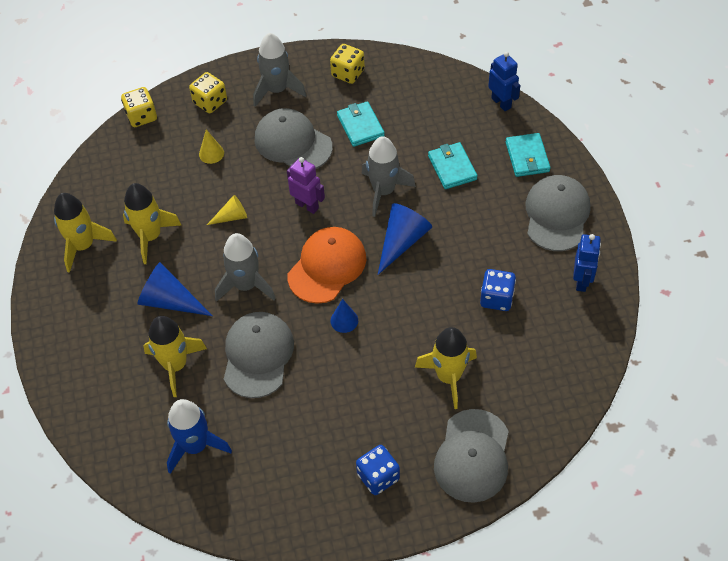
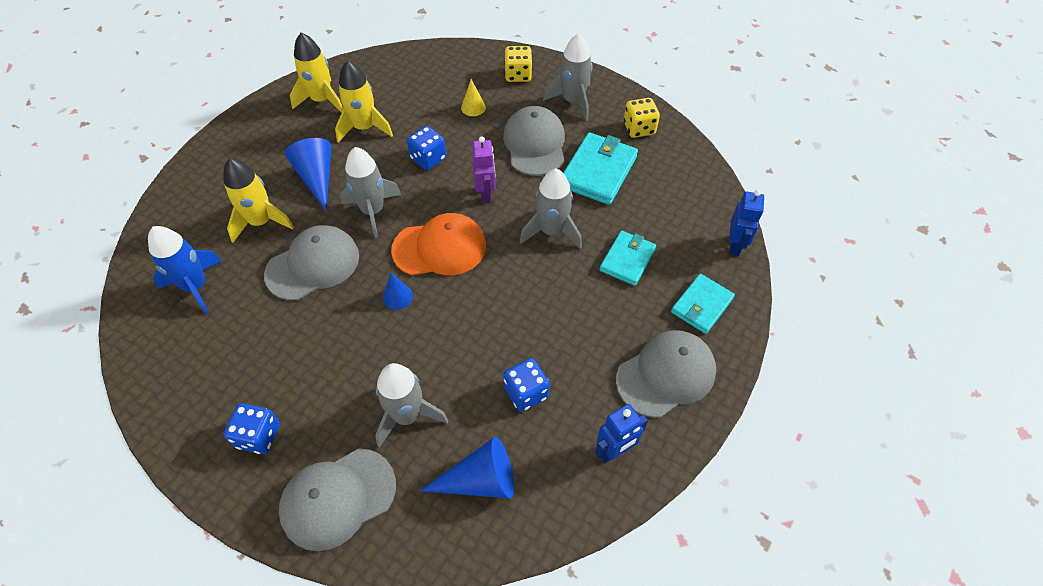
camera: 45 degrees right, 0 degrees up
yellow dice [121,87,157,127] -> none
yellow cone [207,195,247,225] -> blue dice [407,126,446,170]
turquoise wallet [337,101,385,147] -> turquoise wallet [563,132,638,205], size x1.54
blue cone [378,203,432,275] -> blue cone moved to [420,437,514,498]
yellow rocket [415,327,477,409] -> grey rocket [375,363,448,448]

